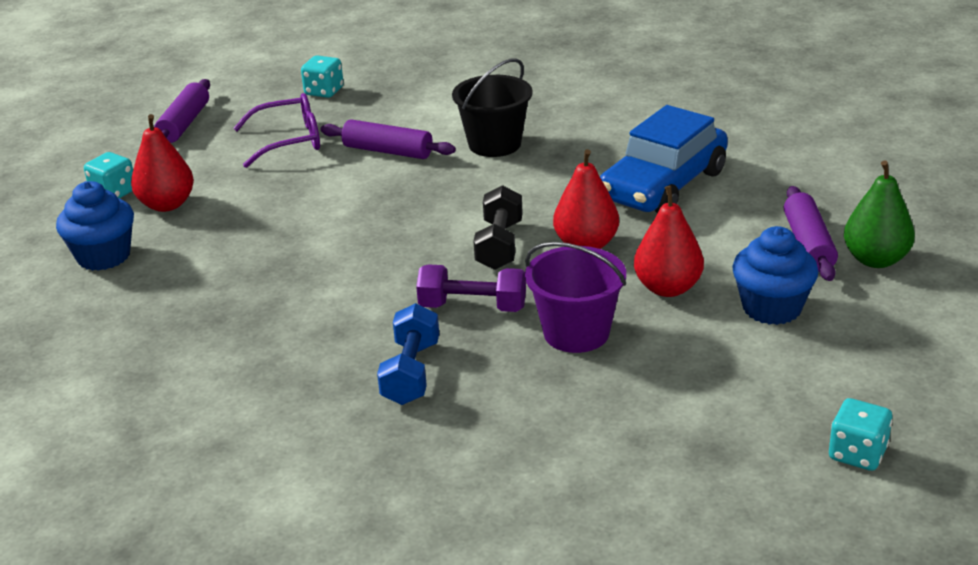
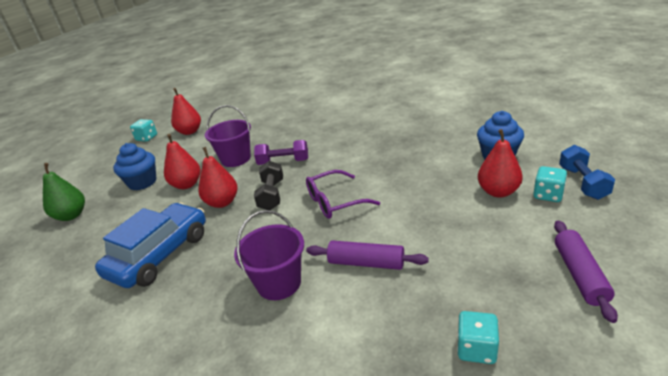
camera: 175 degrees right, 0 degrees up
purple glasses [233,93,320,168] -> purple glasses moved to [306,170,380,219]
blue dumbbell [377,303,439,405] -> blue dumbbell moved to [559,145,615,200]
black bucket [452,58,533,157] -> purple bucket [234,210,304,300]
purple rolling pin [784,186,838,281] -> none
none -> red pear [171,88,201,135]

